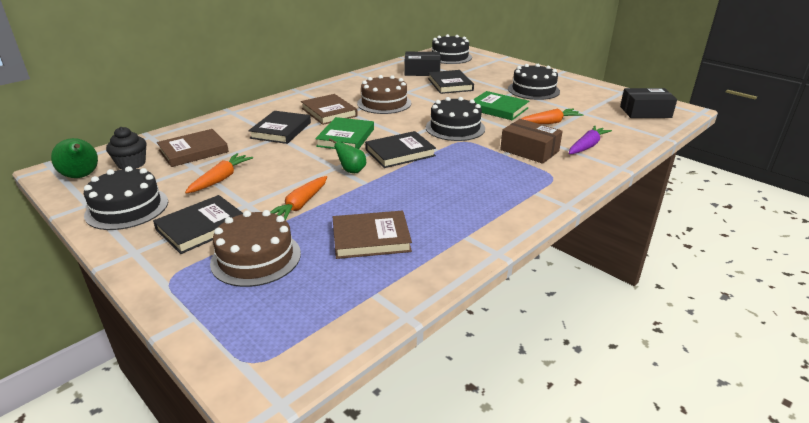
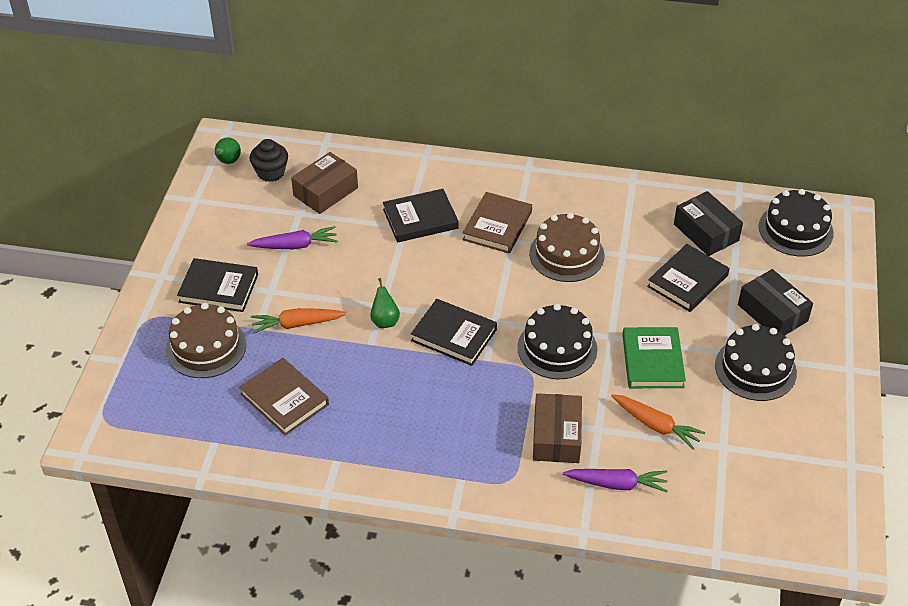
camera: 55 degrees right, 15 degrees up
green pear [51,138,98,178] -> green pear [215,137,241,164], size x0.66
black cake [84,166,168,230] -> none
brown book [157,129,229,167] -> brown box [291,152,358,214]
orange carrot [185,153,253,193] -> purple carrot [247,226,338,249]
green book [315,117,374,149] -> none
black box [620,88,677,118] -> black box moved to [738,269,813,336]

